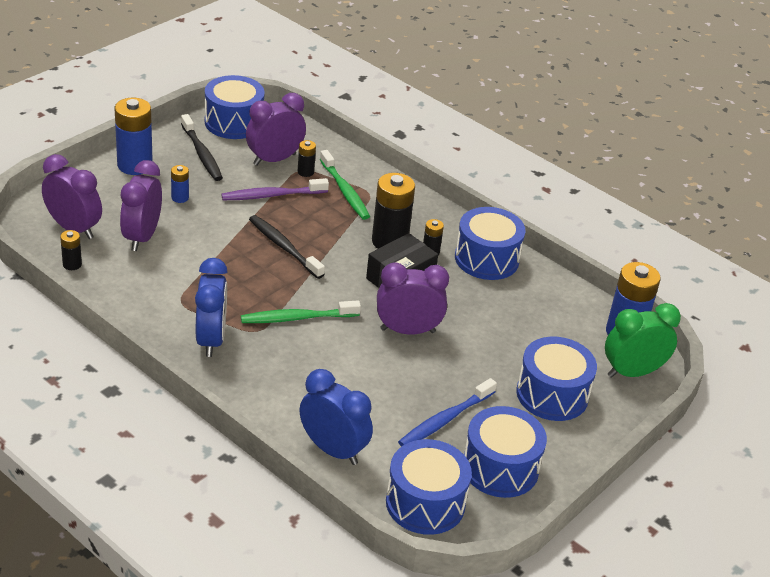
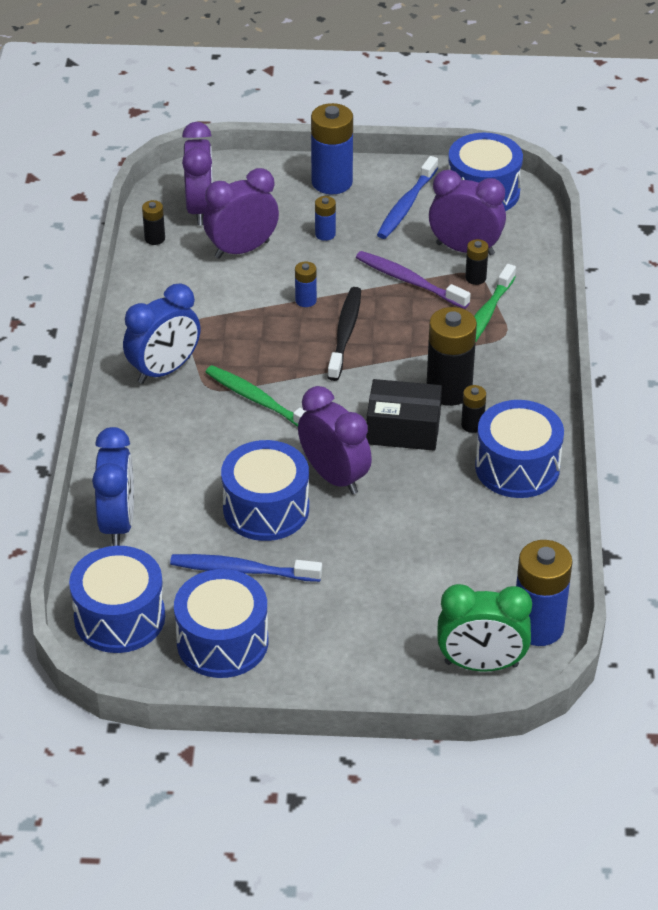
camera: 55 degrees right, 5 degrees up
black toothbrush [181,114,223,181] -> blue toothbrush [377,156,438,239]
blue drum [517,337,597,421] -> blue drum moved to [221,440,309,541]
green clock [605,303,681,378] -> green clock turned 150 degrees clockwise [437,584,532,671]
none -> blue battery [295,261,317,307]

